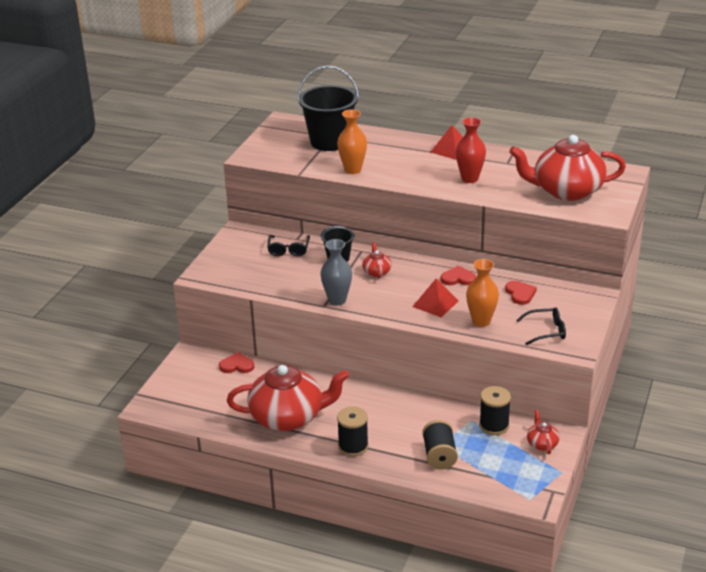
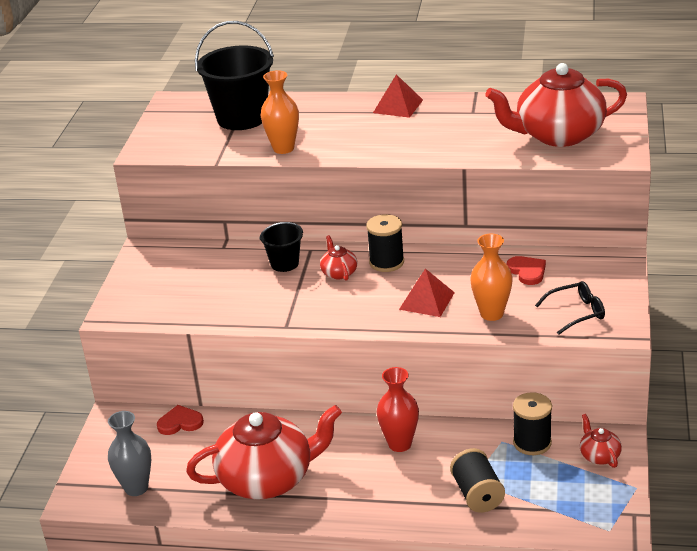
camera: 10 degrees left, 0 degrees up
black glasses [267,235,310,256] -> none
grey vase [321,239,352,305] -> grey vase moved to [108,411,151,496]
black spool [337,407,368,456] -> black spool moved to [366,214,404,272]
red heart [441,266,476,285] -> none
red vase [456,117,486,183] -> red vase moved to [377,367,419,452]

